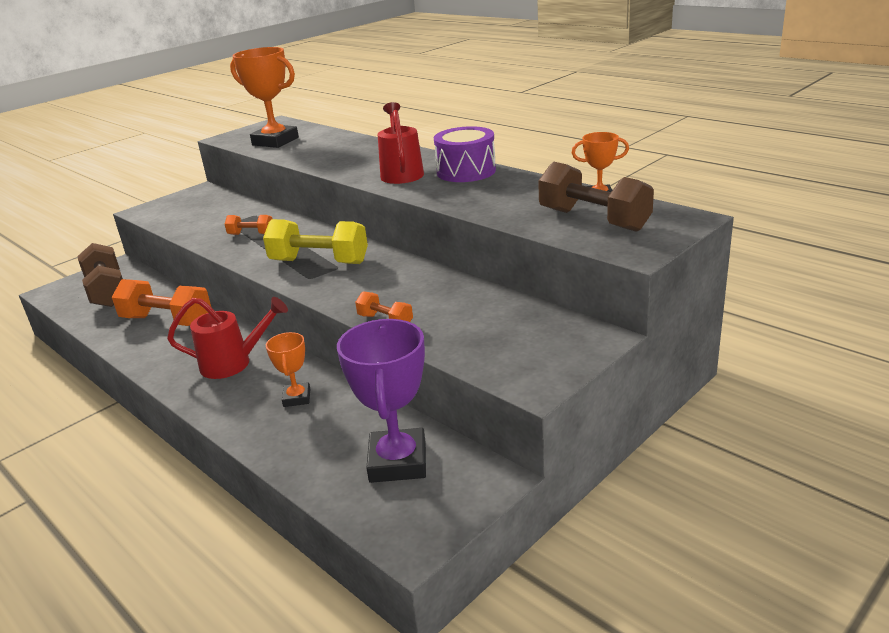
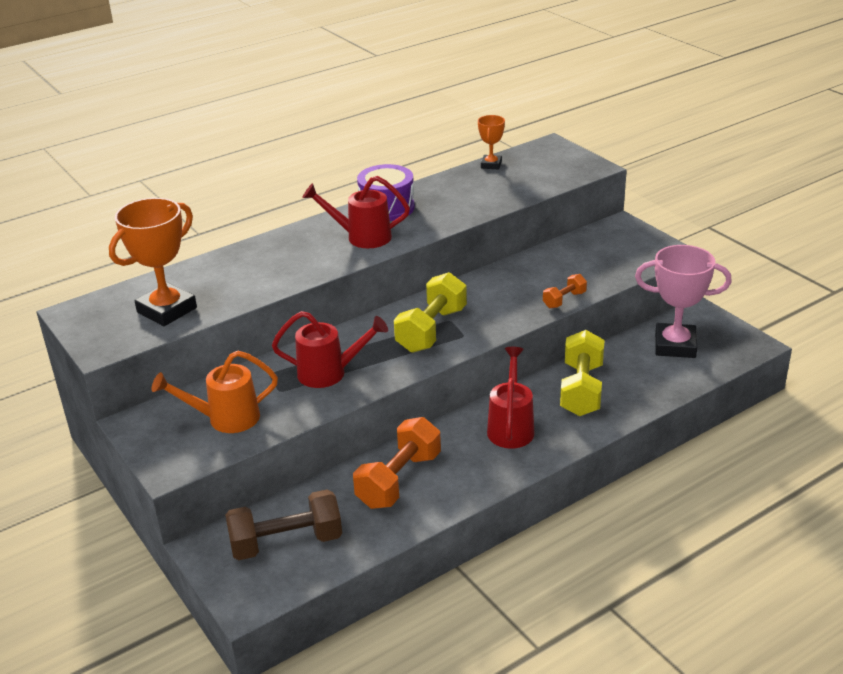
camera: 80 degrees left, 5 degrees up
orange dumbbell [225,215,272,235] -> red watering can [272,311,388,388]
orange trophy [266,332,310,407] -> yellow dumbbell [560,330,604,416]
purple trophy [337,319,426,483] -> pink trophy [635,245,732,358]
brown dumbbell [538,162,654,232] -> none
none -> orange watering can [152,351,278,433]

